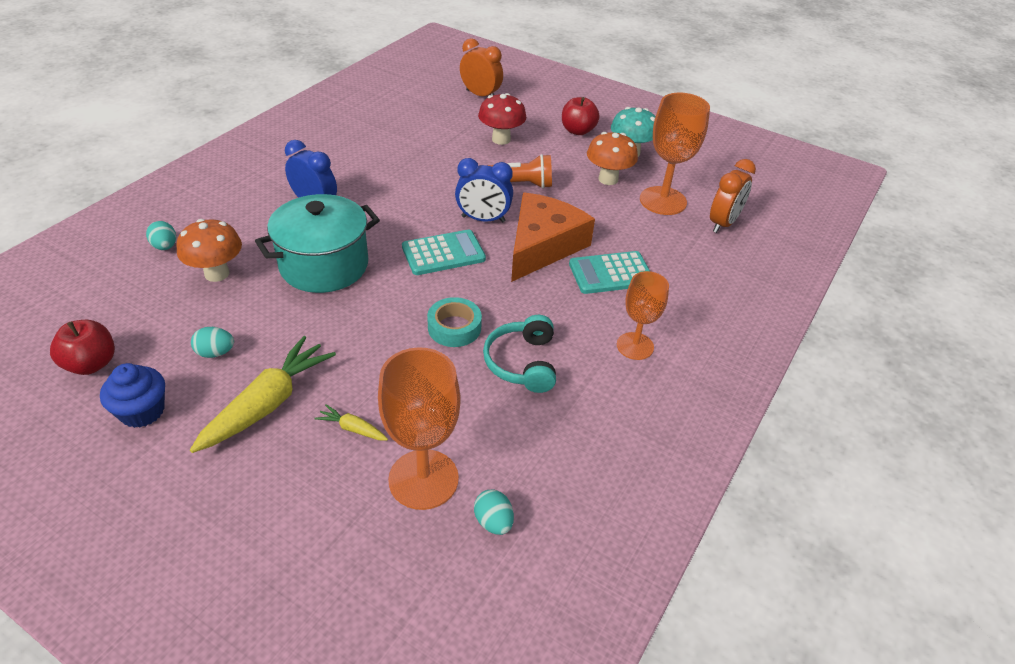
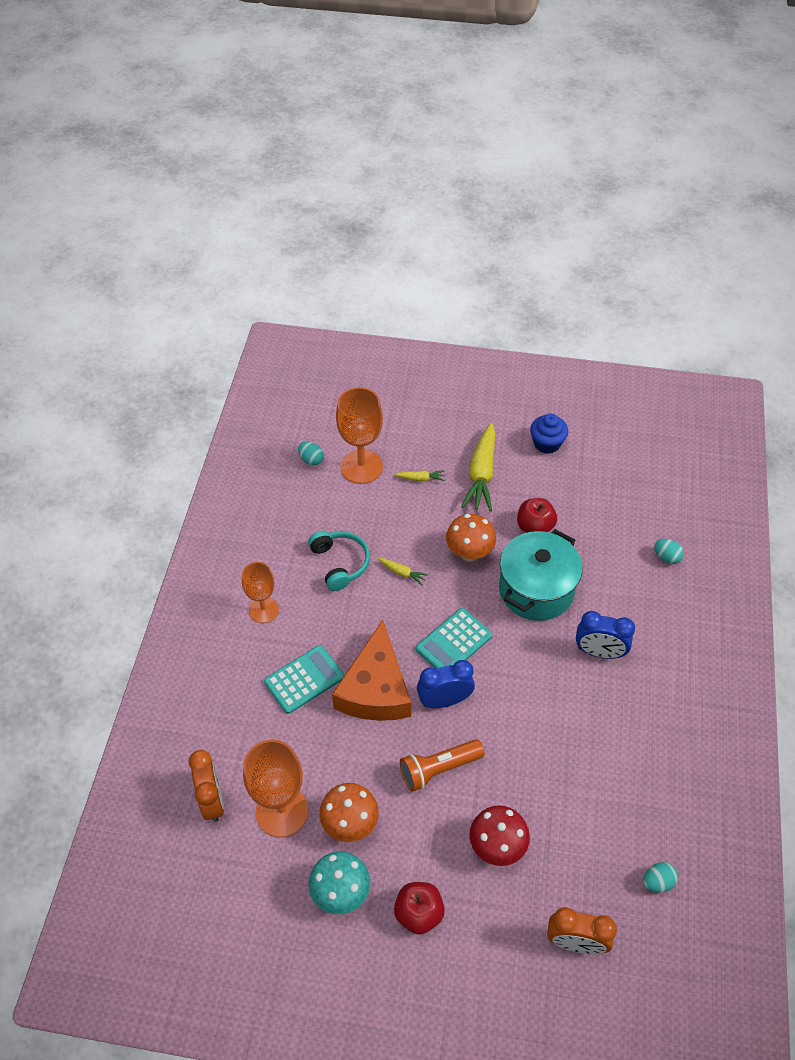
camera: 160 degrees right, 10 degrees up
red apple [50,320,115,375] -> red apple moved to [517,498,557,533]
orange mushroom [176,219,242,282] -> orange mushroom moved to [446,514,496,562]
turquoise egg [191,327,234,358] -> turquoise egg moved to [643,862,678,893]
turquoise tape [427,297,482,347] -> yellow carrot [378,558,428,585]
orange clock [710,159,756,233] -> orange clock turned 150 degrees clockwise [189,750,224,822]

